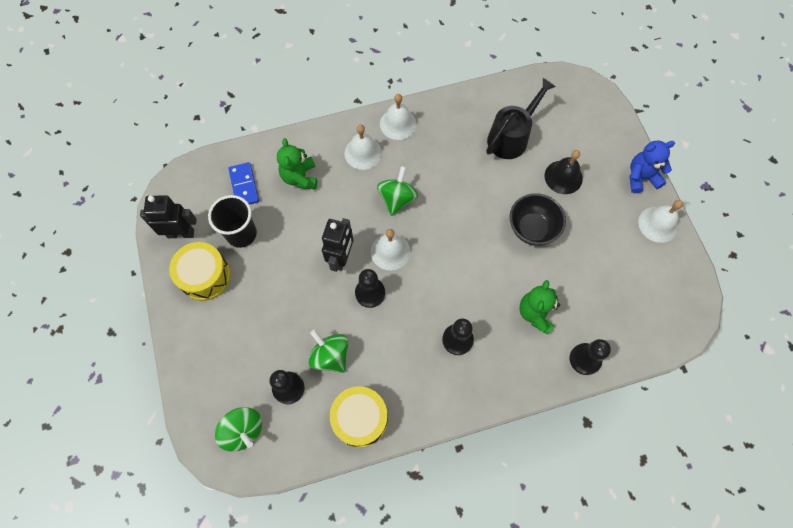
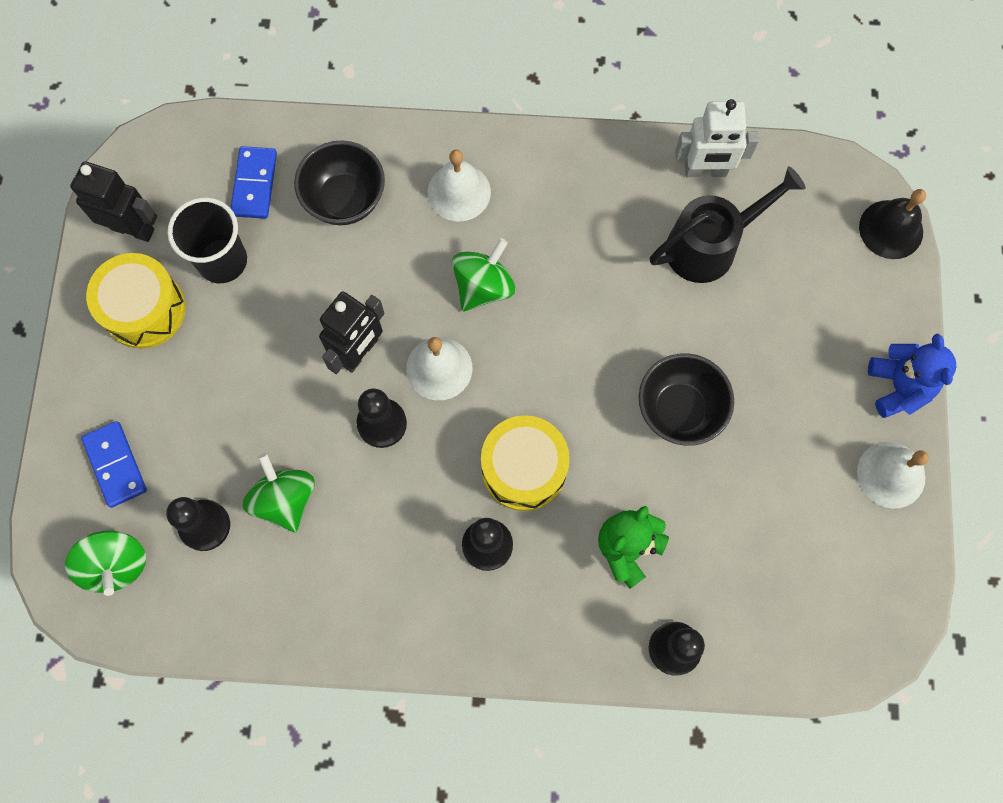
camera: 20 degrees right, 5 degrees up
green teddy bear [277,138,317,189] -> black bowl [294,141,385,225]
yellow drum [330,386,388,448] -> yellow drum moved to [481,415,570,511]
white bell [380,94,417,140] -> none
black bell [545,150,583,194] -> black bell moved to [859,189,926,259]
blue teddy bear [630,141,675,193] -> blue teddy bear turned 75 degrees clockwise [868,334,956,418]
none -> blue domino [81,421,147,508]
none -> white robot [675,99,759,177]

